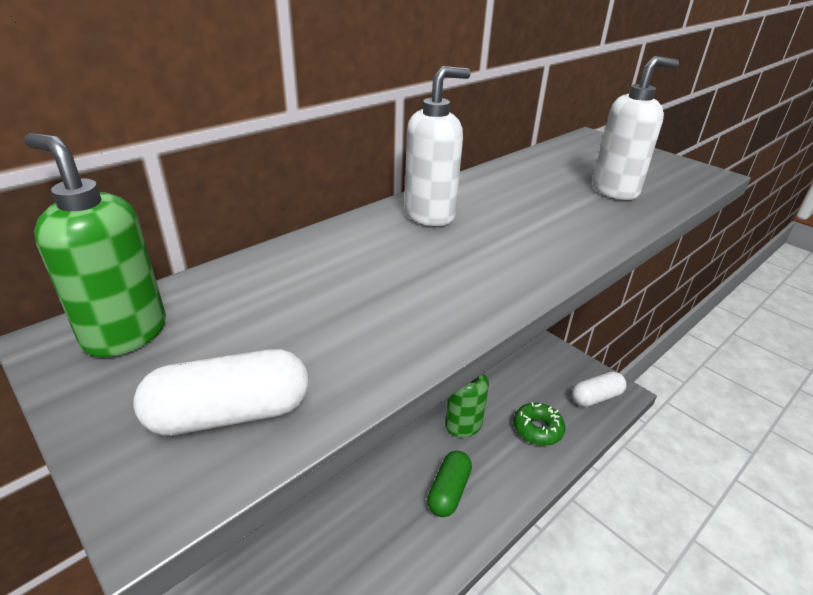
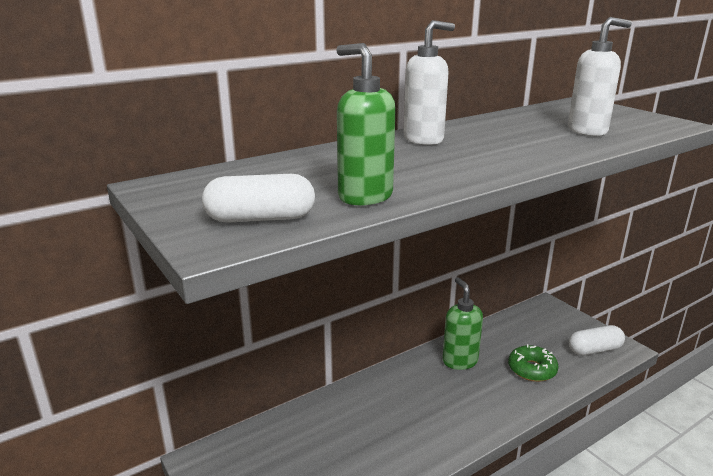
camera: 10 degrees right, 10 degrees down
green soap dispenser [24,133,166,357] -> green soap dispenser moved to [336,43,396,206]
green capsule [427,451,472,517] -> none

